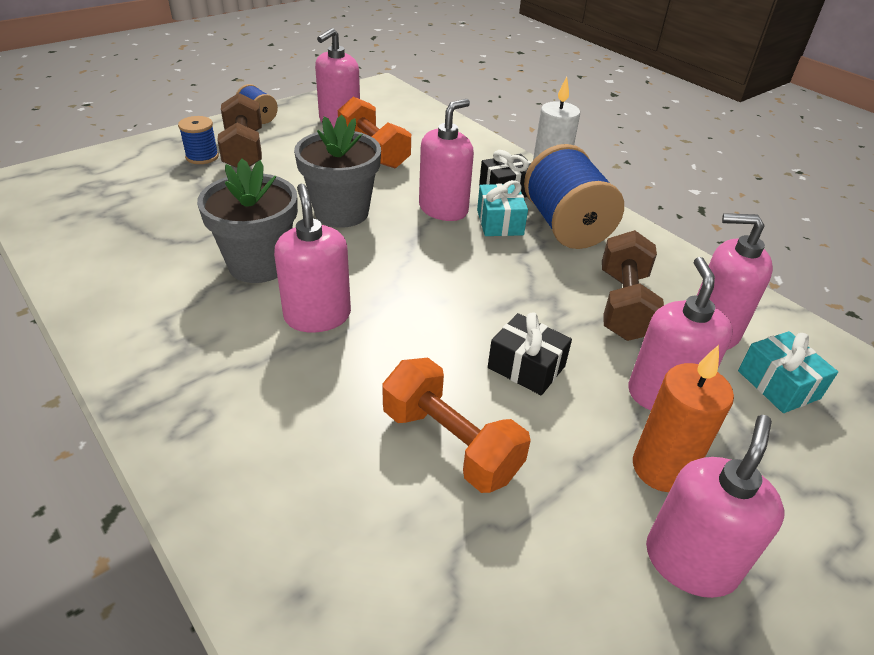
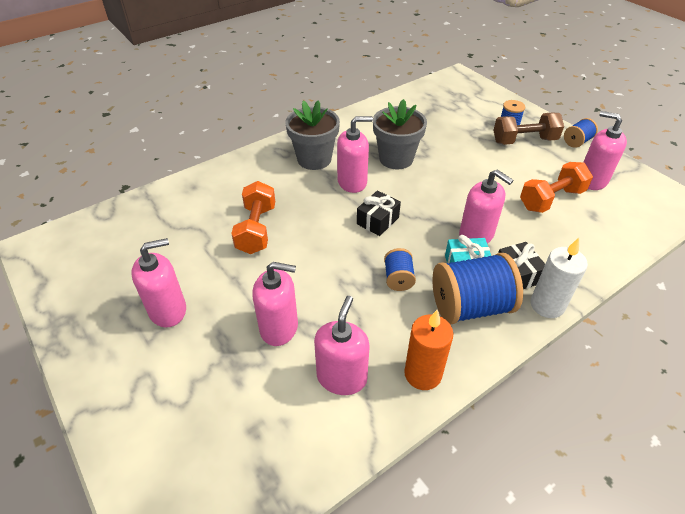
camera: 95 degrees right, 5 degrees up
grey flower pot [294,115,381,228] -> grey flower pot moved to [285,100,340,170]
orange dumbbell [382,358,531,493] -> orange dumbbell turned 45 degrees counterclockwise [231,181,275,254]
black gift [488,313,572,395] -> black gift moved to [357,190,401,236]
brown dumbbell [602,230,664,341] -> none
orange candle [633,345,734,492] -> orange candle moved to [404,310,453,390]
pink soap dispenser [646,415,784,598] -> pink soap dispenser turned 60 degrees counterclockwise [131,238,186,327]
turquoise gift [738,331,838,413] -> none
none -> blue spool [384,248,416,291]

